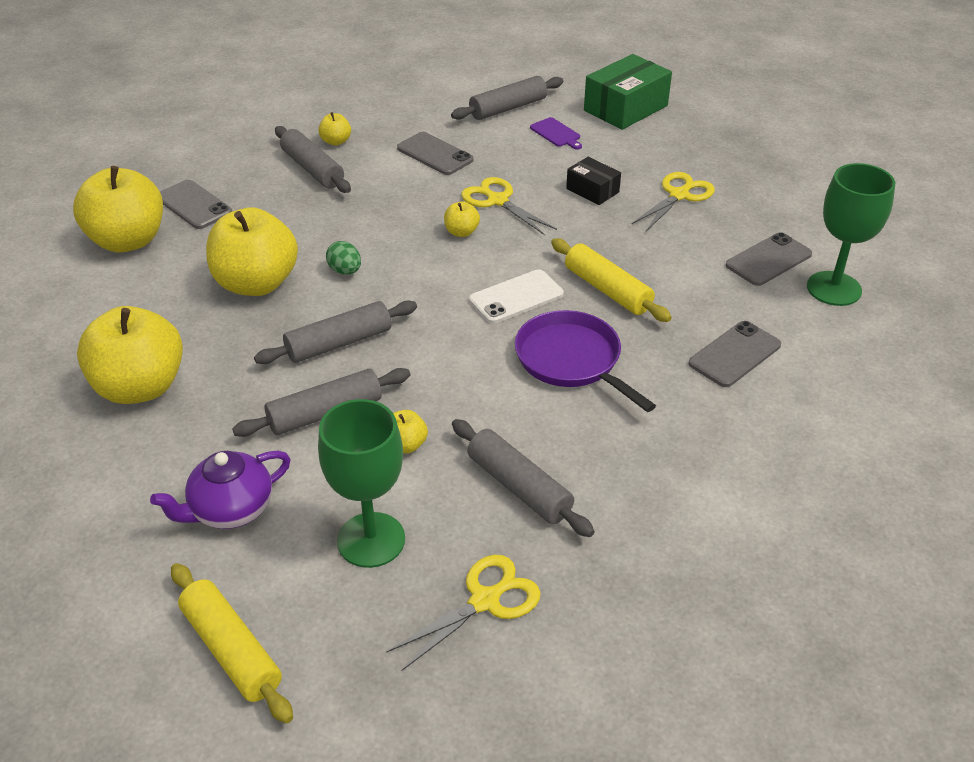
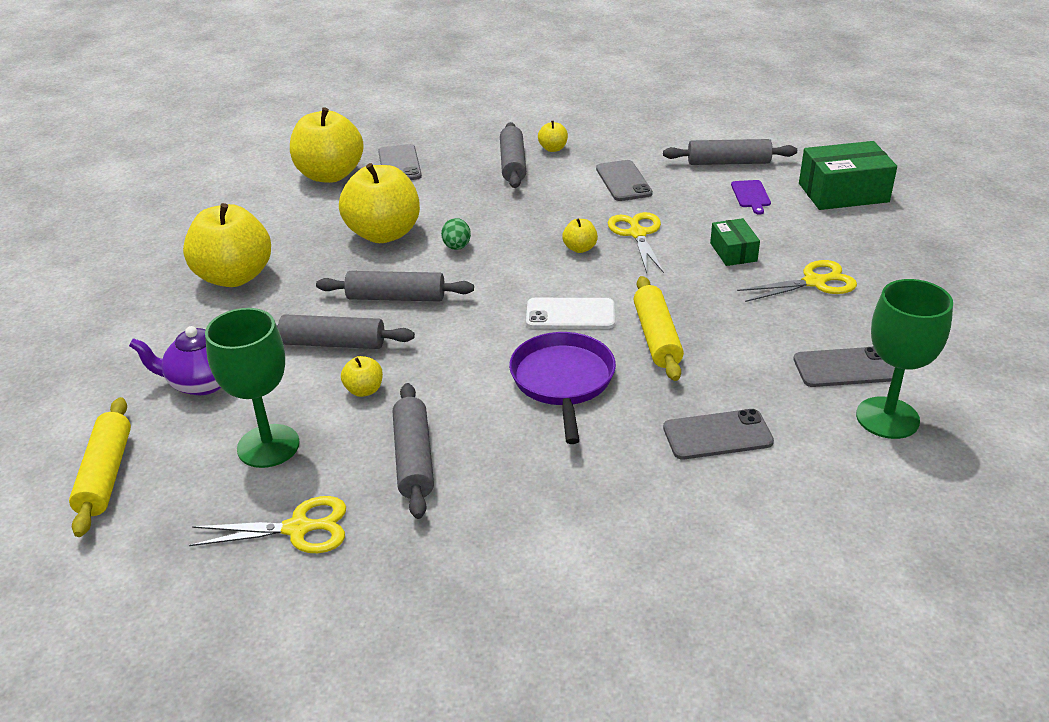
camera: 35 degrees right, 5 degrees down
black box [566,157,621,205] -> green box [710,218,760,266]

